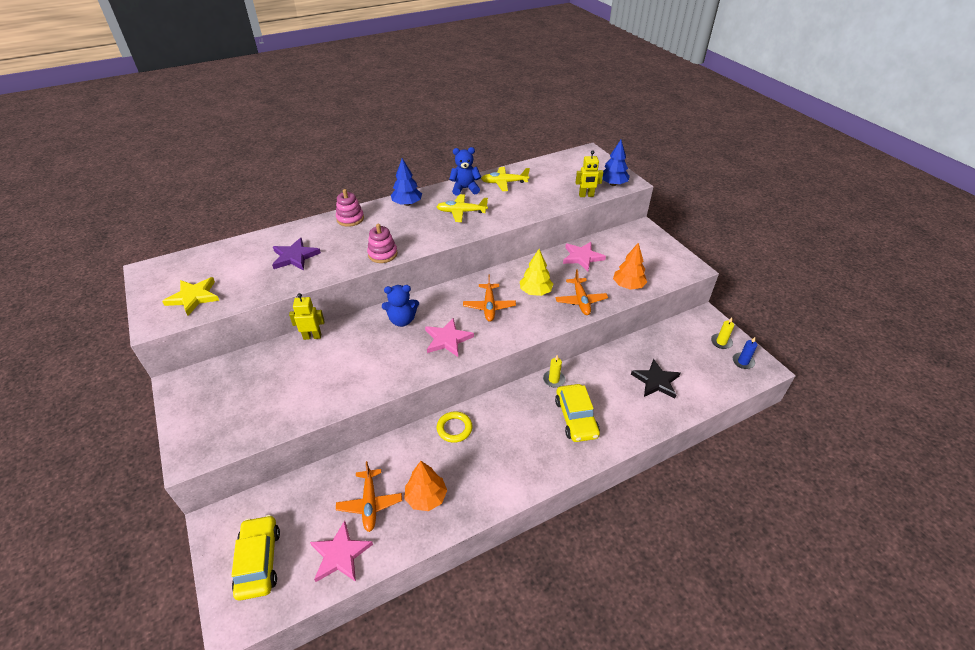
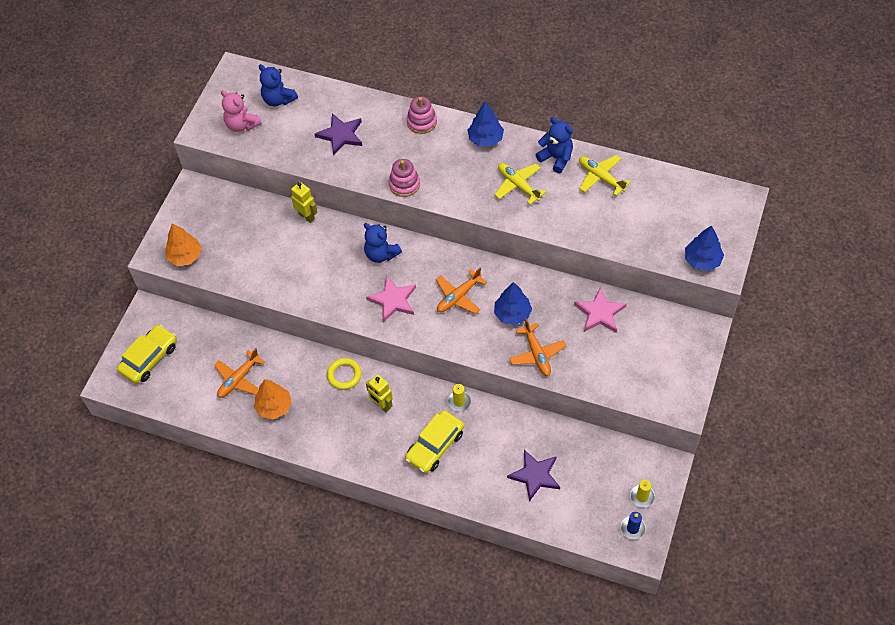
camera: 50 degrees right, 15 degrees up
yellow star [162,277,219,316] -> pink teddy bear [221,90,261,132]
pink star [310,521,373,582] -> none
yellow tree [520,249,553,296] -> blue tree [494,282,532,325]
orange plane [556,269,608,315] -> orange plane turned 60 degrees counterclockwise [509,318,566,376]
yellow robot [575,151,603,197] -> yellow robot moved to [366,374,393,413]
orange tree [613,243,647,290] -> orange tree moved to [165,223,202,266]
black star [631,359,680,398] -> purple star [507,450,560,502]
none -> blue teddy bear [259,64,298,106]

